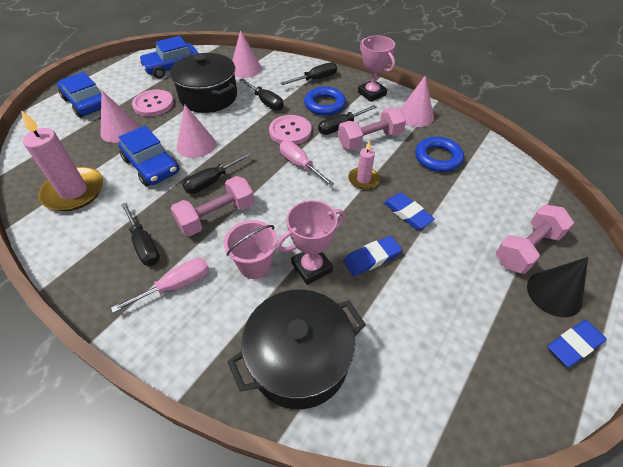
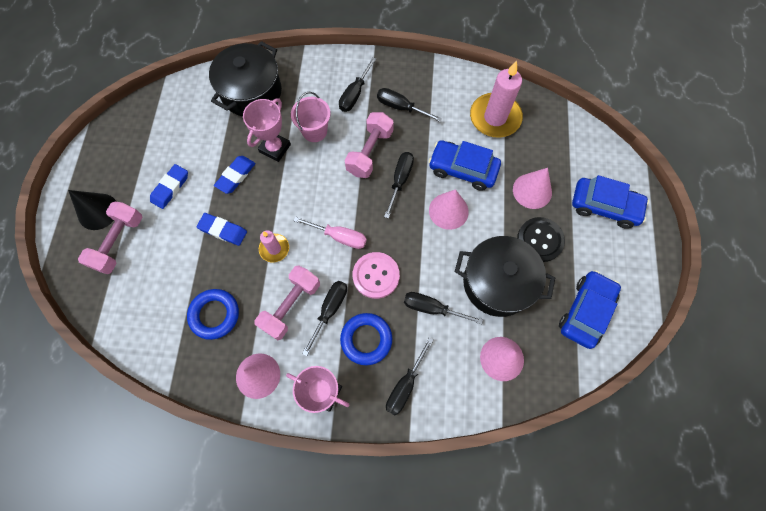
camera: 150 degrees right, 20 degrees up
pink screwdriver [111,258,209,313] -> black screwdriver [339,57,376,112]
pink button [132,90,174,117] -> black button [517,217,565,262]
blue eraser [548,320,607,367] -> blue eraser moved to [150,164,188,209]

